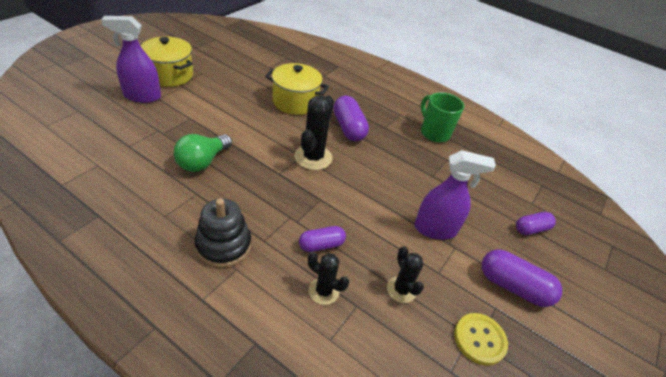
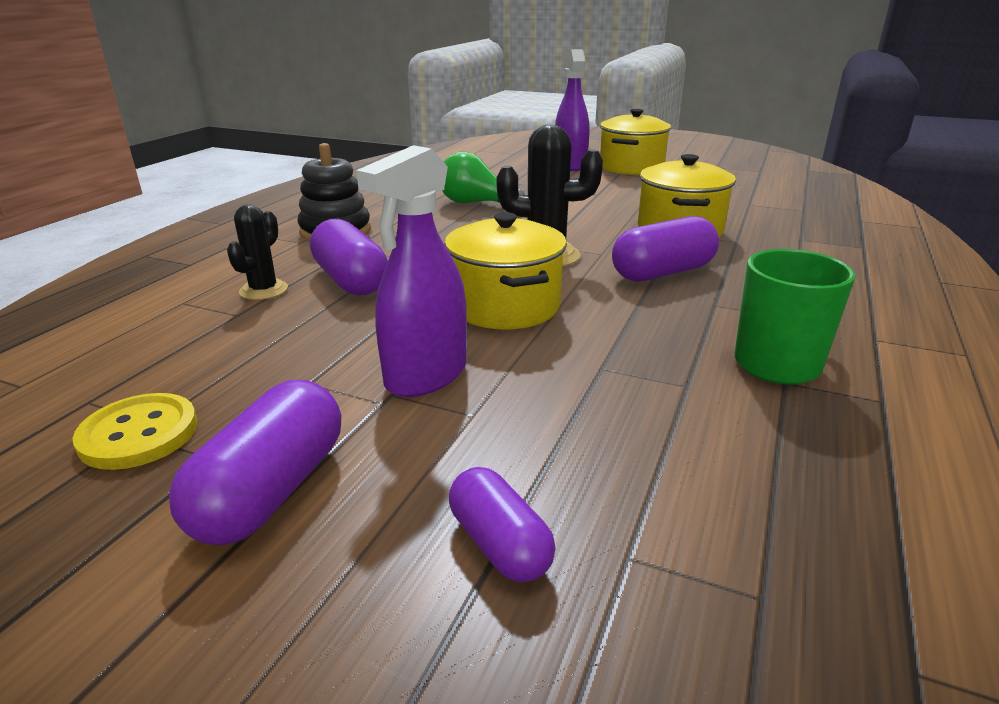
camera: 85 degrees right, 15 degrees down
purple capsule [299,226,346,252] -> purple capsule [310,219,388,295], size x1.59
black cactus [387,246,424,303] -> none
purple spray bottle [414,150,496,240] -> purple spray bottle turned 45 degrees clockwise [356,145,467,397]
none -> yellow pot [444,212,567,329]

